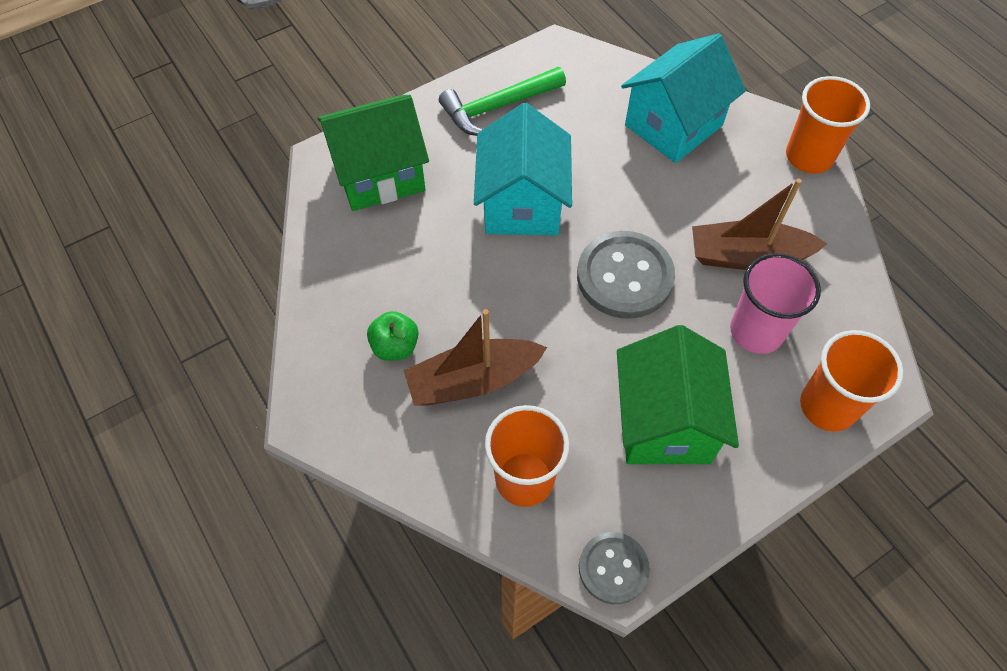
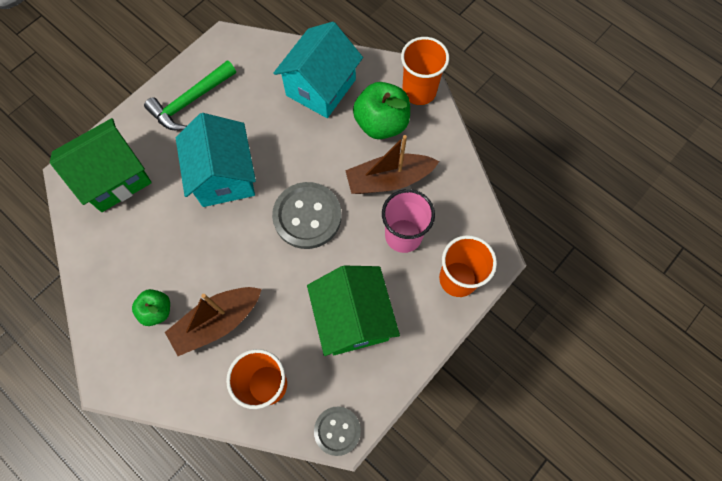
camera: 15 degrees left, 10 degrees up
none -> green apple [353,82,410,139]

